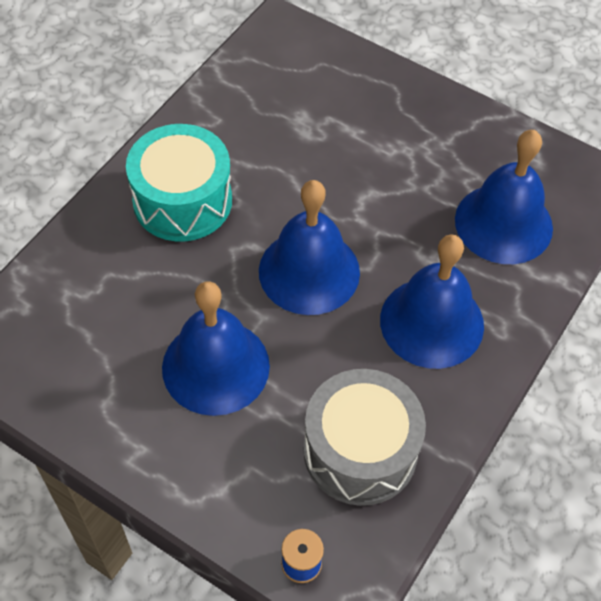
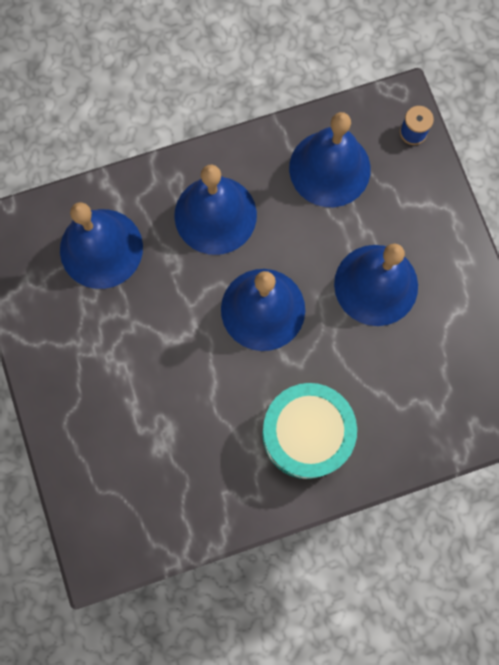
camera: 140 degrees left, 20 degrees up
grey drum [304,369,426,506] -> blue bell [289,112,371,207]

